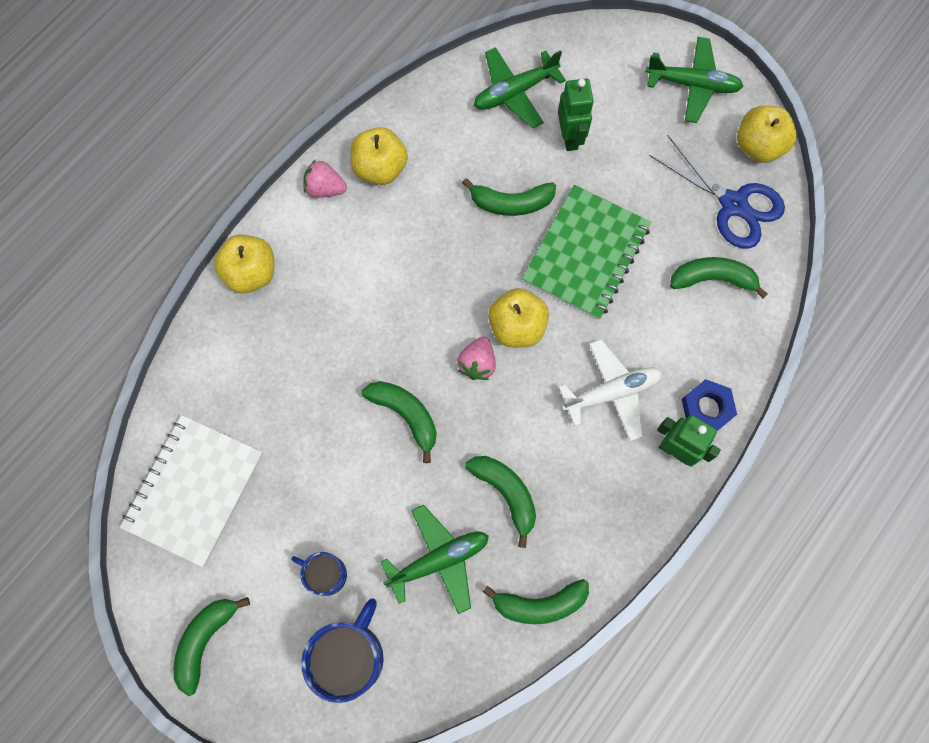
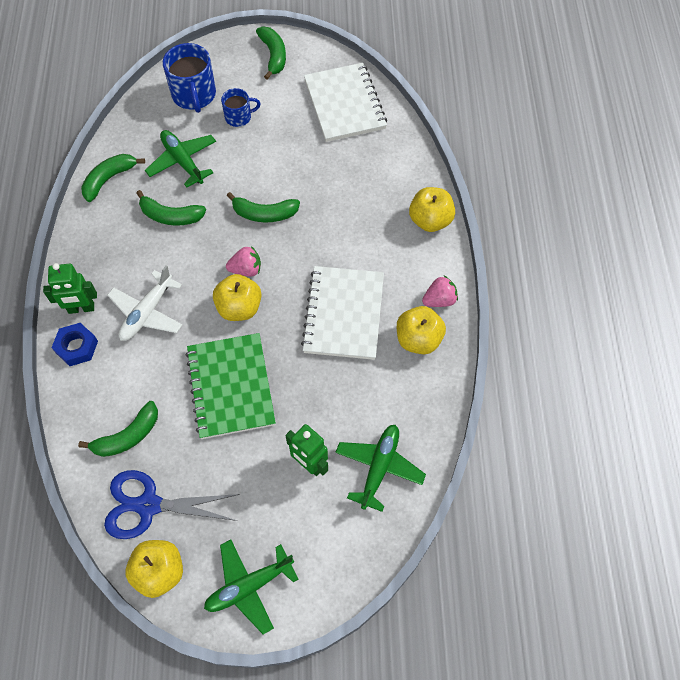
camera: 140 degrees right, 10 degrees down
green plane [381,505,489,614] -> green plane turned 120 degrees clockwise [145,130,216,187]
pink strawberry [457,337,496,380] -> pink strawberry turned 105 degrees clockwise [226,246,261,277]
green banana [462,178,556,216] -> none
none -> white notebook [301,266,384,360]

